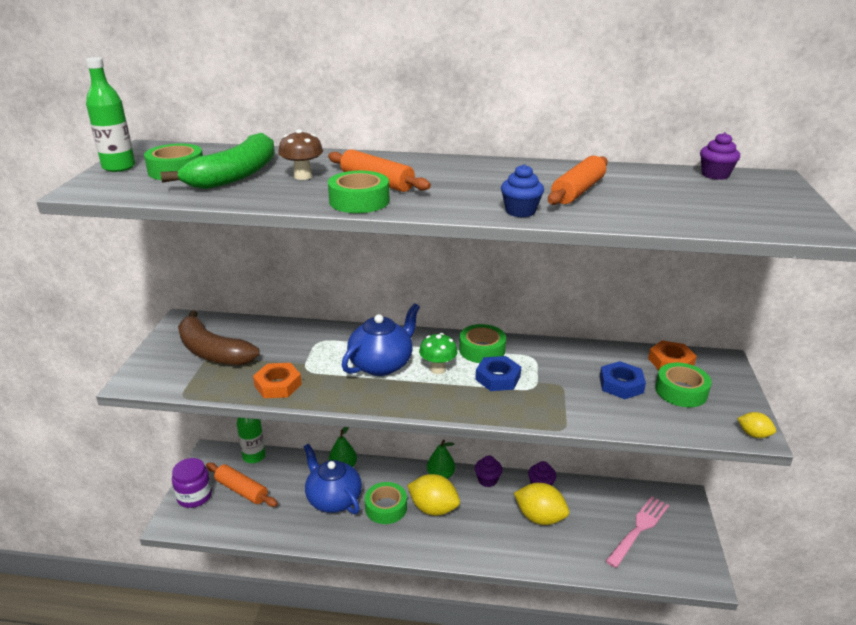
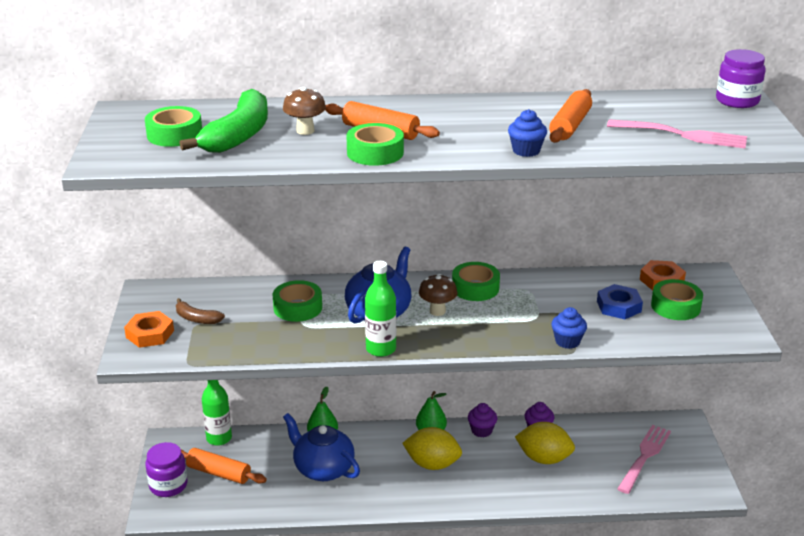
camera: 10 degrees left, 0 degrees up
green bottle [86,57,135,172] -> green bottle moved to [365,261,396,357]
brown banana [178,310,260,365] -> brown banana [176,298,225,324], size x0.50
orange nut [253,363,302,398] -> orange nut moved to [124,311,174,348]
green tape [365,482,407,524] -> green tape moved to [273,280,322,322]
green mushroom [419,333,457,374] -> brown mushroom [419,274,457,316]
blue nut [475,356,521,391] -> none
purple cupcake [700,132,740,180] -> none
yellow lemon [737,412,776,438] -> none
none -> blue cupcake [551,307,587,349]
none -> pink fork [607,119,747,148]
none -> purple jar [716,49,766,108]

